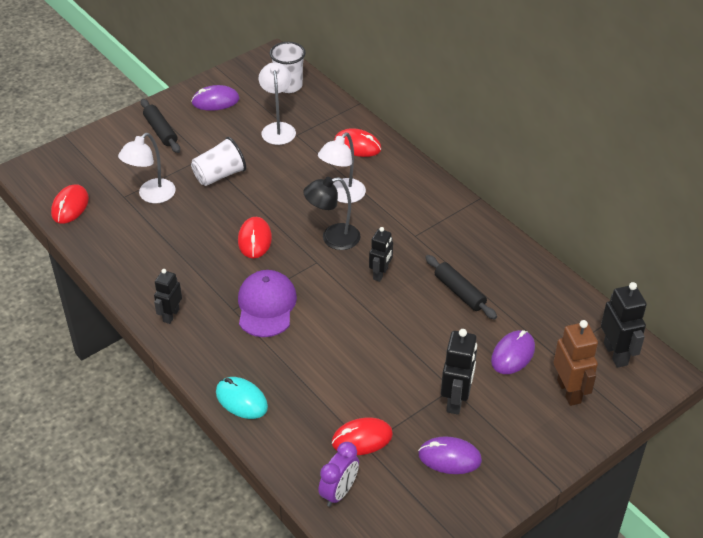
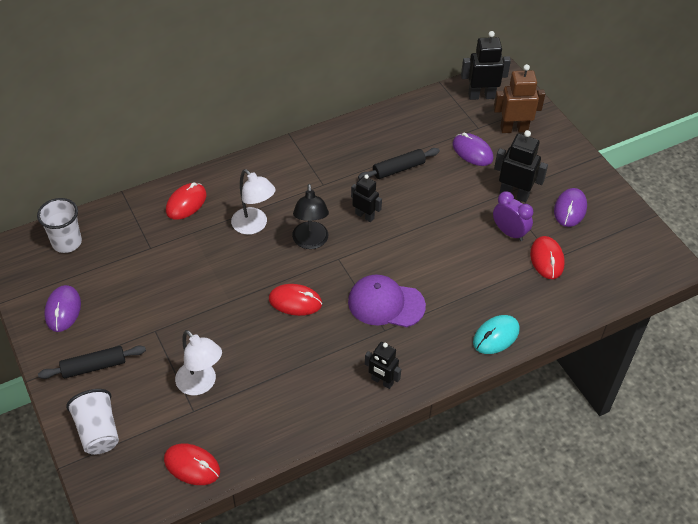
camera: 80 degrees left, 5 degrees up
white cup [191,137,246,186] -> white cup moved to [66,389,119,455]
white lamp [259,62,296,145] -> none
purple clock [318,442,359,507] -> purple clock moved to [493,191,533,241]

